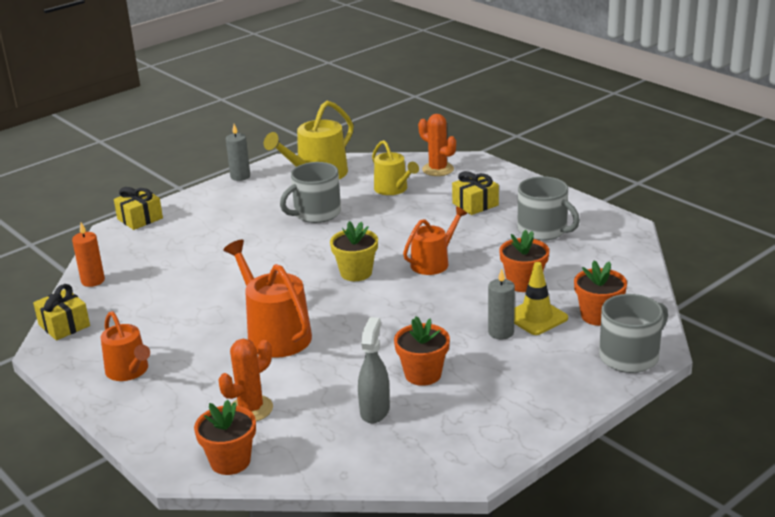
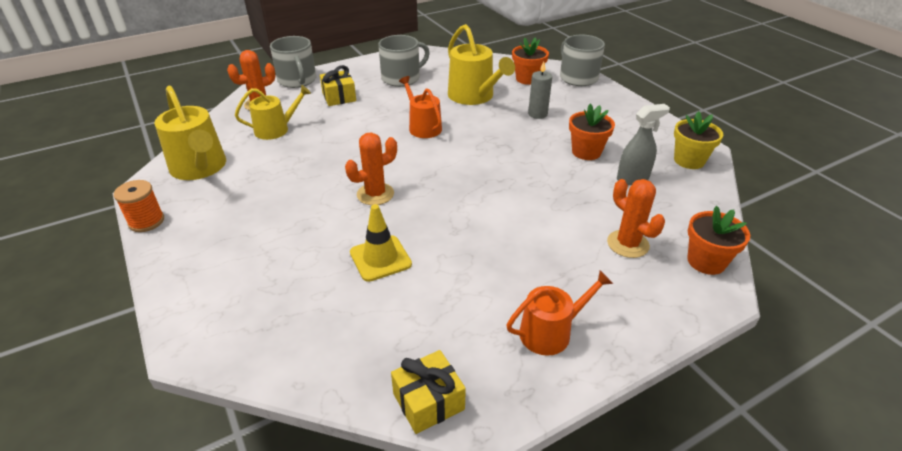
camera: 80 degrees left, 10 degrees up
orange candle [72,222,105,287] -> none
yellow gift [114,187,163,230] -> none
orange watering can [223,240,312,358] -> none
grey candle [226,124,250,181] -> orange spool [114,180,164,232]
grey mug [280,162,341,223] -> grey mug moved to [270,36,316,88]
yellow flower pot [330,221,378,281] -> yellow flower pot moved to [674,111,723,169]
grey spray bottle [358,317,390,423] -> grey spray bottle turned 135 degrees clockwise [617,104,670,186]
orange flower pot [499,230,549,292] -> yellow watering can [448,24,515,105]
yellow traffic cone [514,262,568,335] -> yellow traffic cone moved to [350,204,412,282]
none -> orange cactus [345,132,397,205]

